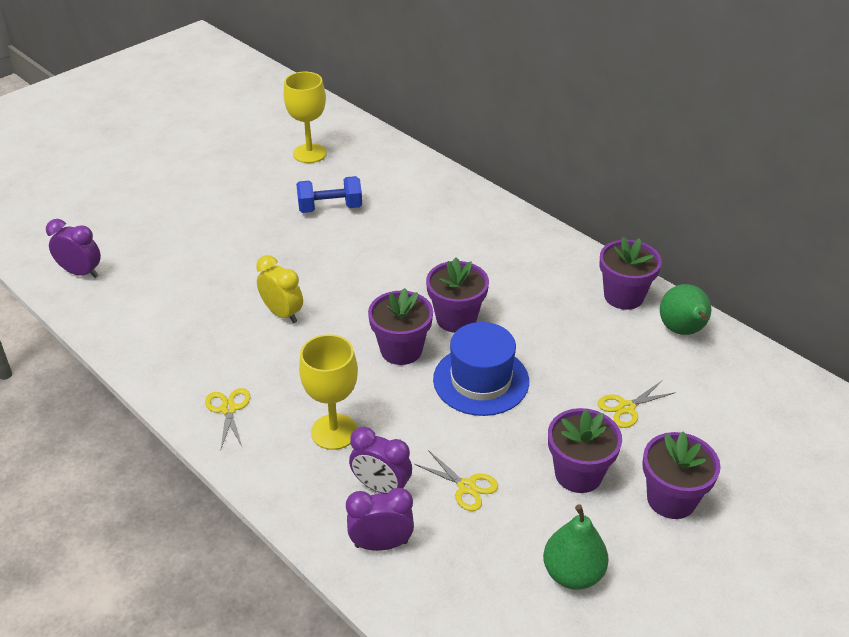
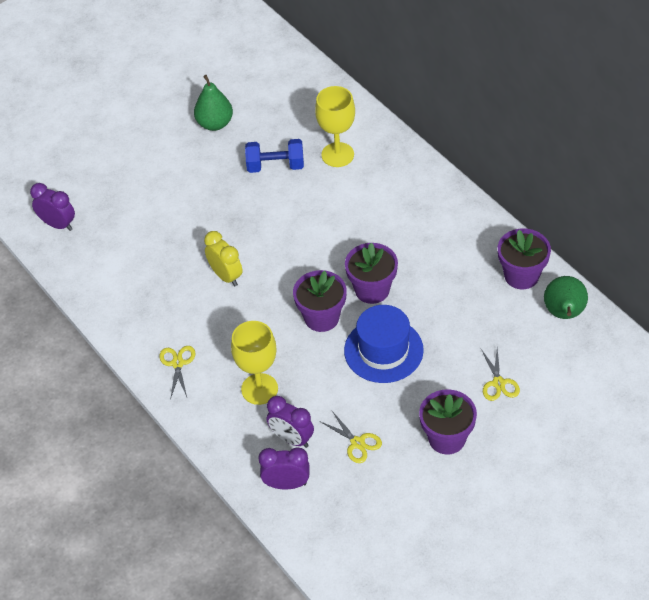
camera: 10 degrees right, 10 degrees up
yellow goblet [283,72,327,163] -> yellow goblet moved to [315,86,355,167]
green pear [543,505,609,590] -> green pear moved to [194,75,233,131]
yellow scissors [598,381,676,428] -> yellow scissors turned 75 degrees counterclockwise [481,348,520,401]
purple flower pot [642,432,720,519] -> none

